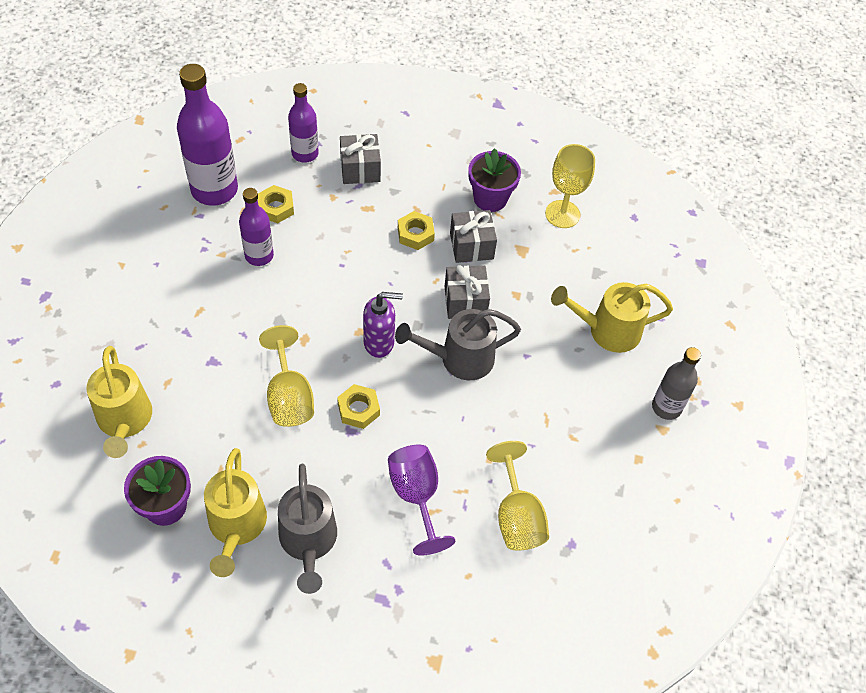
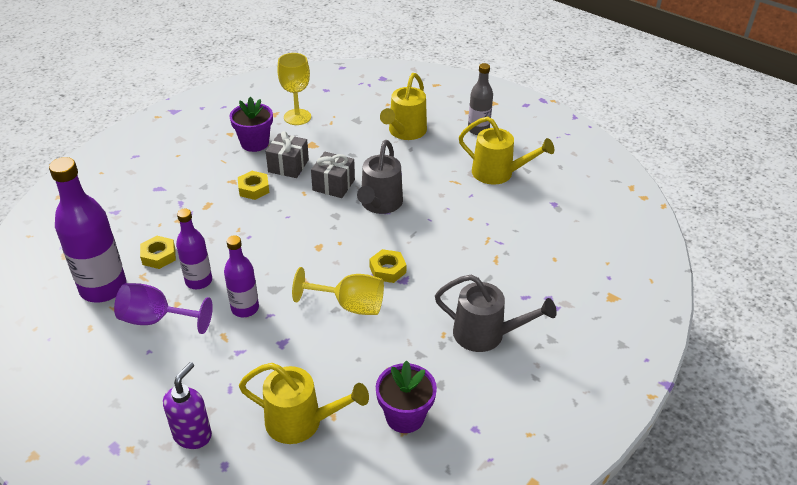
camera: 60 degrees left, 15 degrees down
yellow watering can [204,448,267,577] -> yellow watering can moved to [459,116,554,185]
purple bottle [288,83,319,163] -> purple bottle moved to [224,235,259,317]
grey gift [340,134,381,184] -> none
purple soap dispenser [363,292,403,358] -> purple soap dispenser moved to [163,362,212,449]
purple goblet [388,445,455,555] -> purple goblet moved to [114,283,213,334]
yellow goblet [486,441,549,551] -> none

